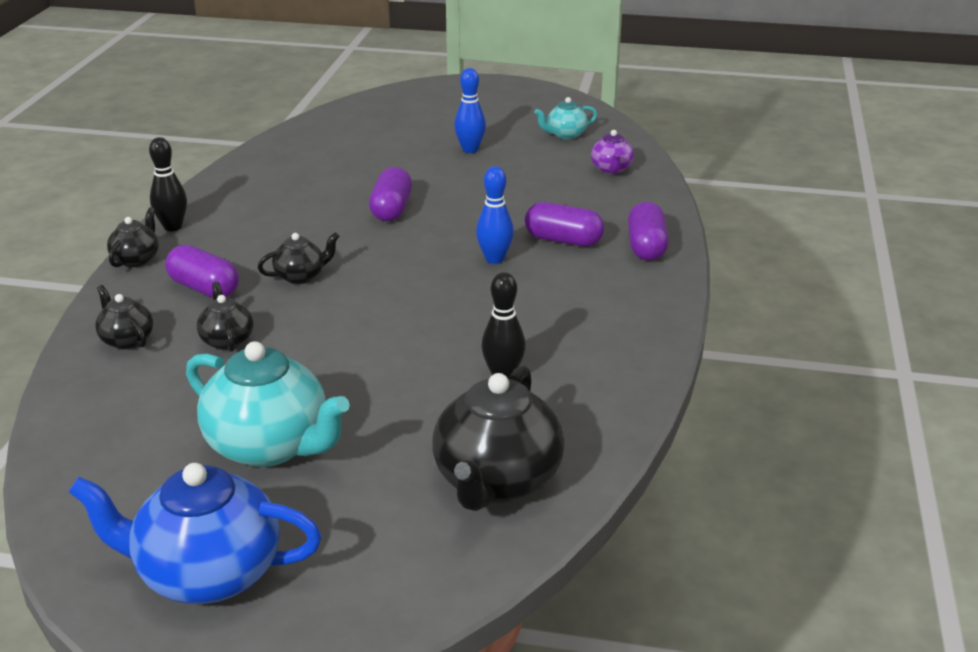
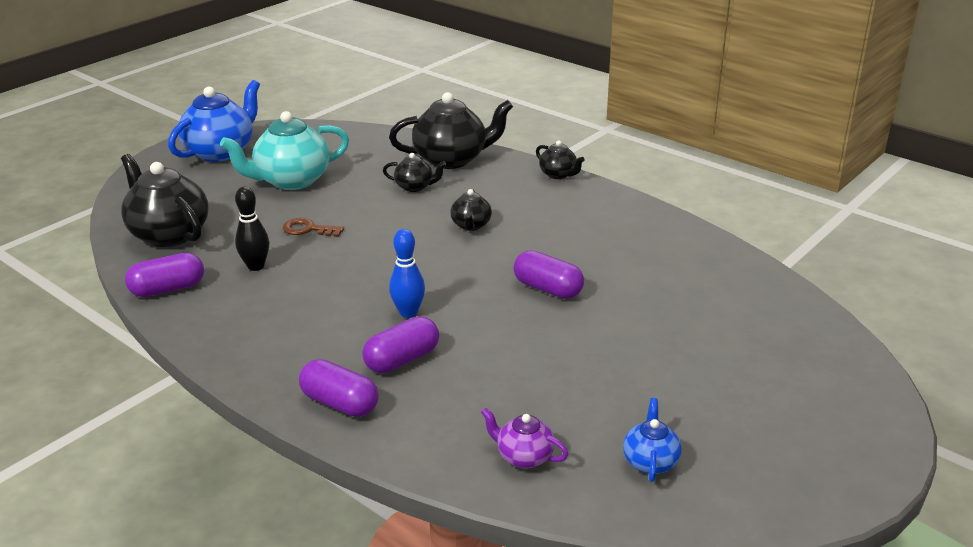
camera: 120 degrees right, 0 degrees up
black teapot [95,285,153,349] -> black teapot [389,92,513,169], size x1.99
black bowling pin [149,137,187,231] -> none
purple capsule [165,245,239,298] -> purple capsule moved to [125,253,204,297]
blue bowling pin [454,68,486,153] -> none
turquoise teapot [534,97,597,139] -> blue teapot [623,398,682,482]
none -> brown key [283,218,344,237]

